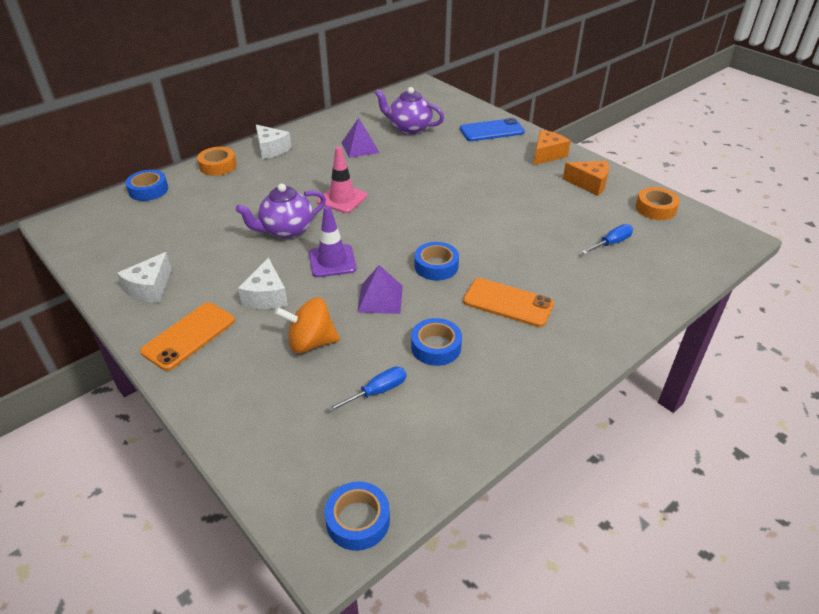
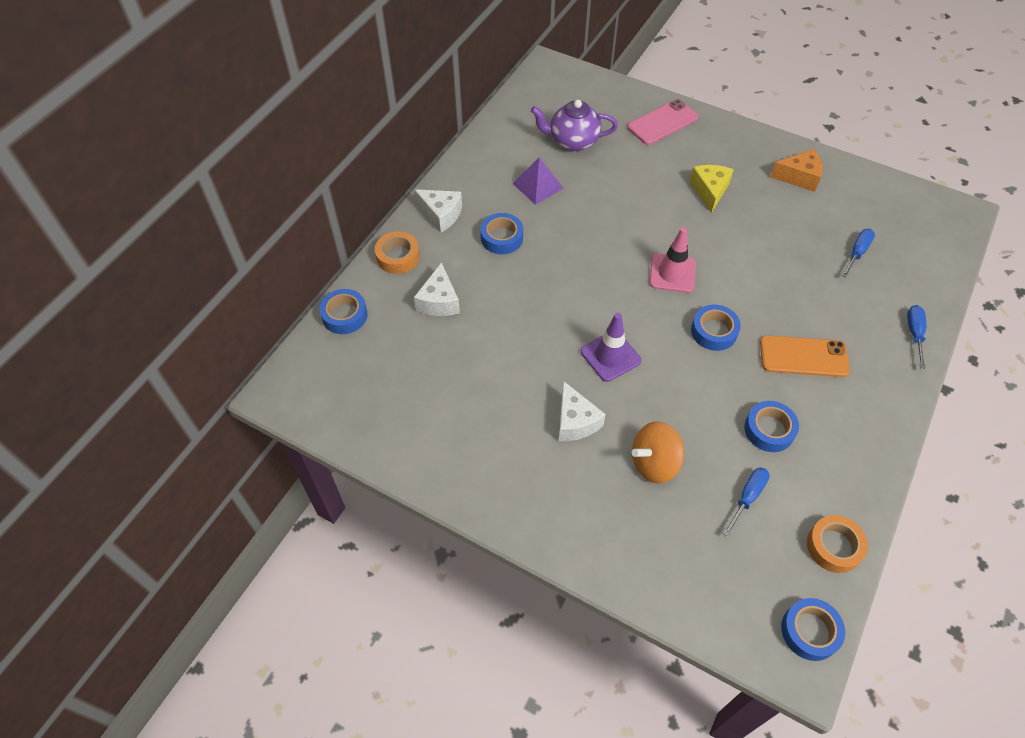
camera: 20 degrees left, 15 degrees up
white cheese [117,252,172,303] -> white cheese moved to [414,262,460,316]
orange phone [140,302,235,371] -> none
purple teapot [235,183,326,239] -> none
pink traffic cone [317,146,367,213] -> pink traffic cone moved to [649,227,696,293]
purple pyramid [357,265,403,314] -> none
blue phone [460,118,525,141] -> pink phone [627,99,698,145]
orange cheese [534,130,571,165] -> none
orange tape [635,187,680,220] -> orange tape moved to [807,515,868,573]
none -> blue tape [480,213,523,254]
none -> yellow cheese [690,165,734,213]
none -> blue screwdriver [907,305,926,369]

